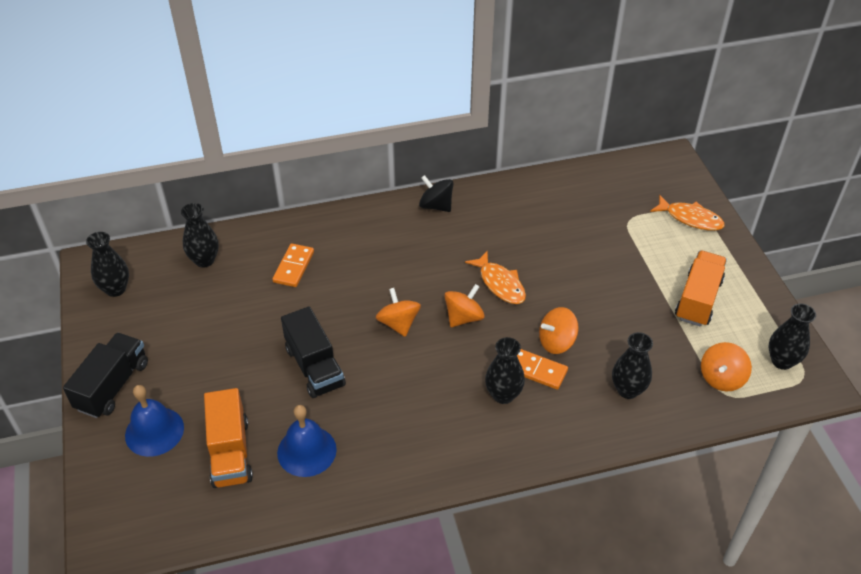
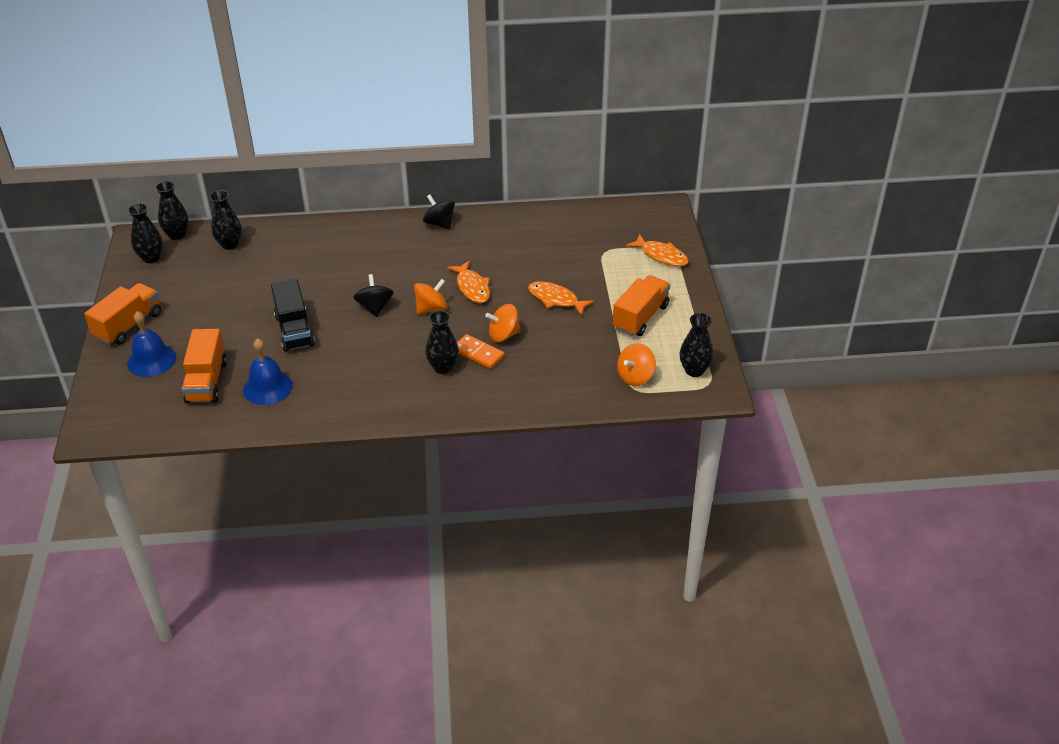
camera: 10 degrees right, 5 degrees down
black truck [63,333,148,418] -> orange truck [84,283,161,345]
orange domino [272,243,314,287] -> none
orange spinning top [376,288,421,337] -> black spinning top [353,274,394,317]
black vase [612,332,653,399] -> black vase moved to [155,181,189,240]
none -> orange fish [528,281,594,316]

